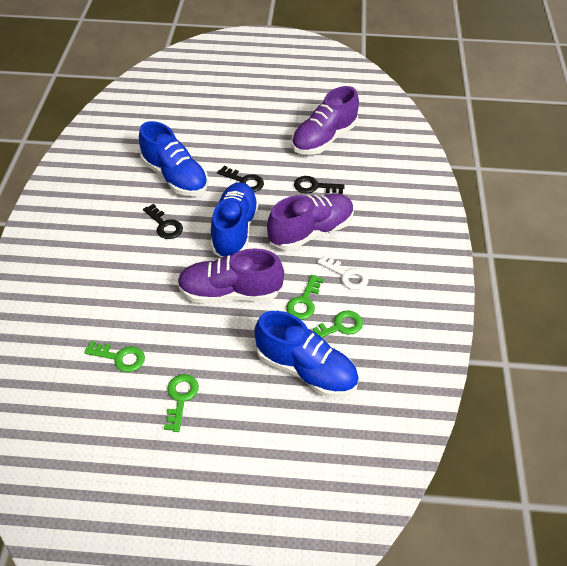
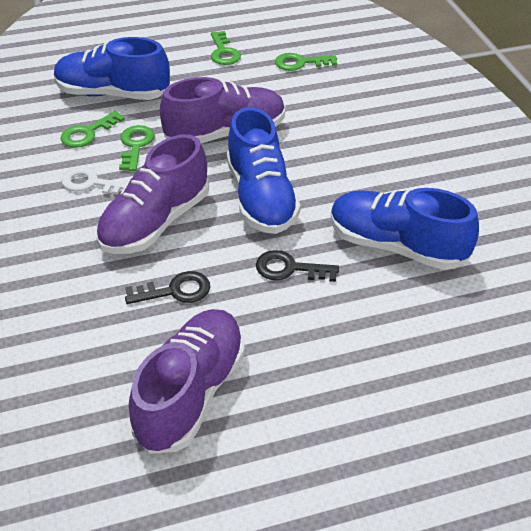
camera: 160 degrees right, 5 degrees down
black key [143,204,183,239] -> none

